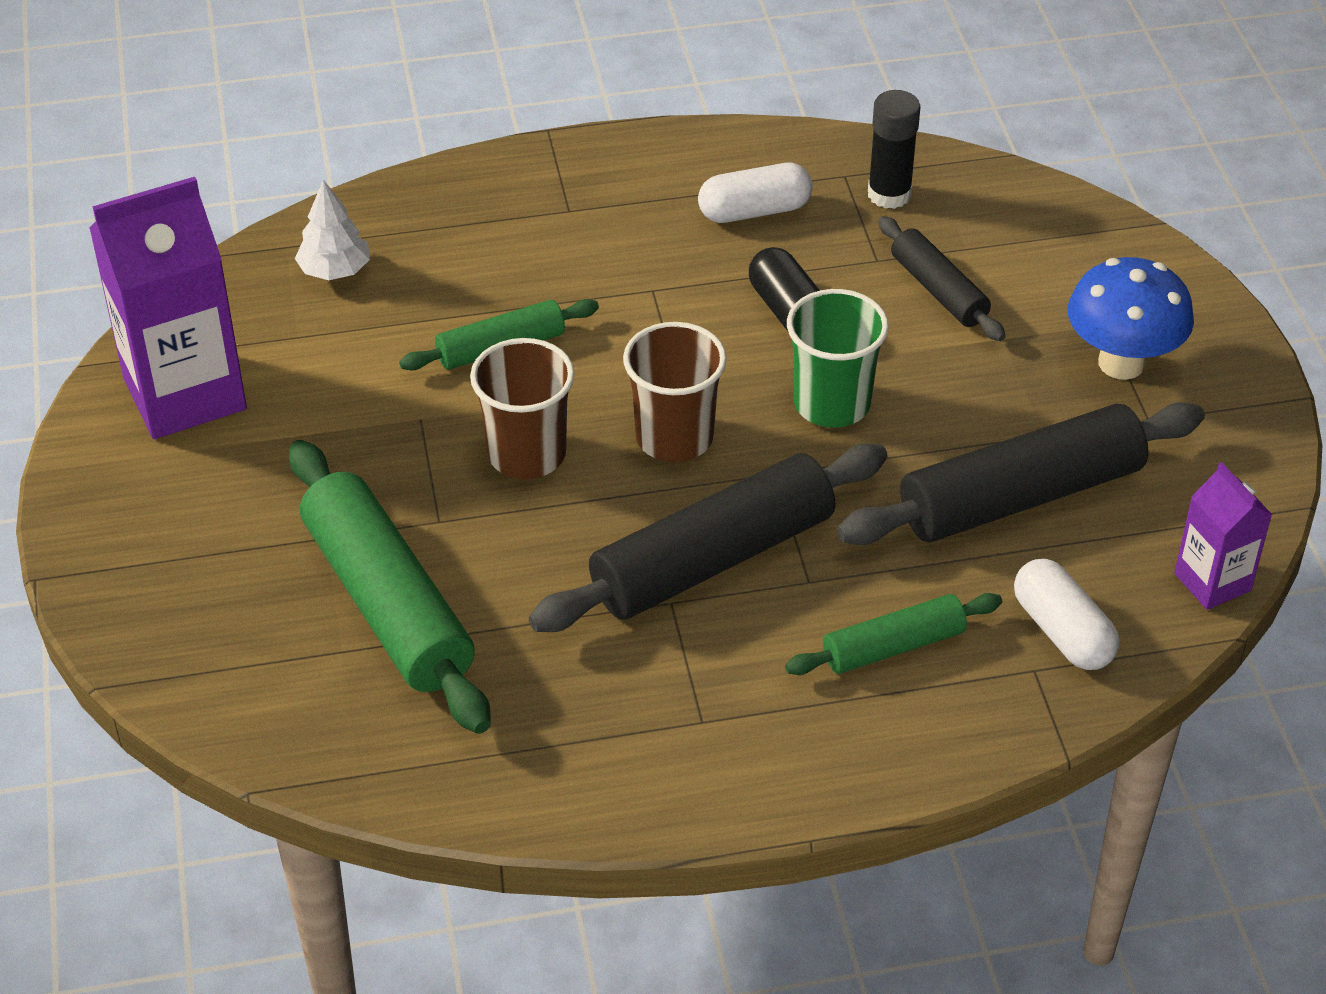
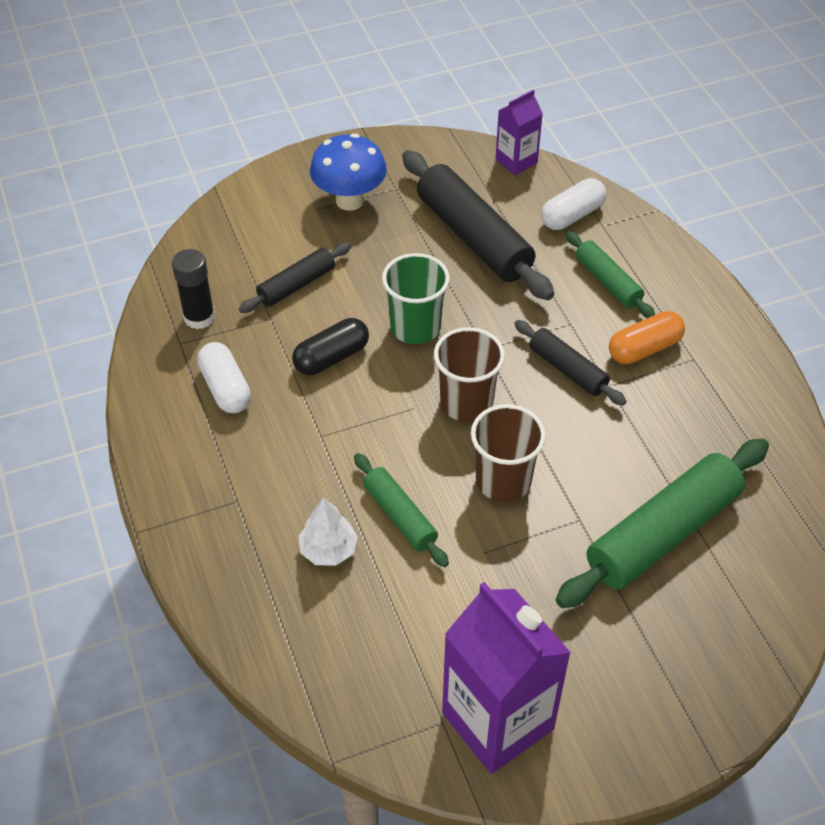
camera: 100 degrees left, 5 degrees up
white tree [295,180,370,280] -> white tree moved to [298,497,358,566]
black rolling pin [529,444,887,632] -> black rolling pin [514,320,627,406], size x0.55
none -> orange capsule [609,311,685,364]

